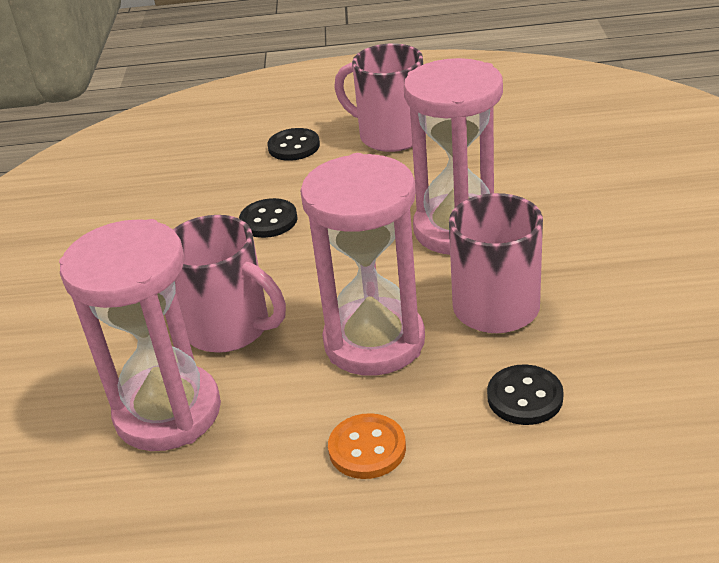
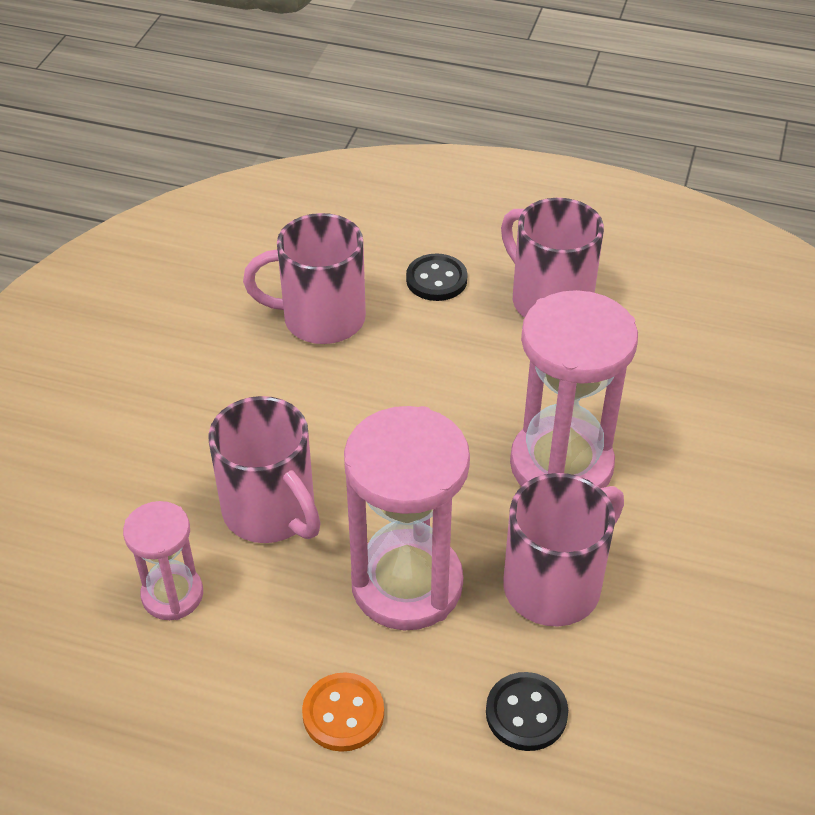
camera: 15 degrees right, 10 degrees up
pink hourglass [59,219,221,451] -> pink hourglass [123,501,203,620], size x0.55
black button [239,198,298,238] -> none
none -> pink mug [243,213,366,344]

